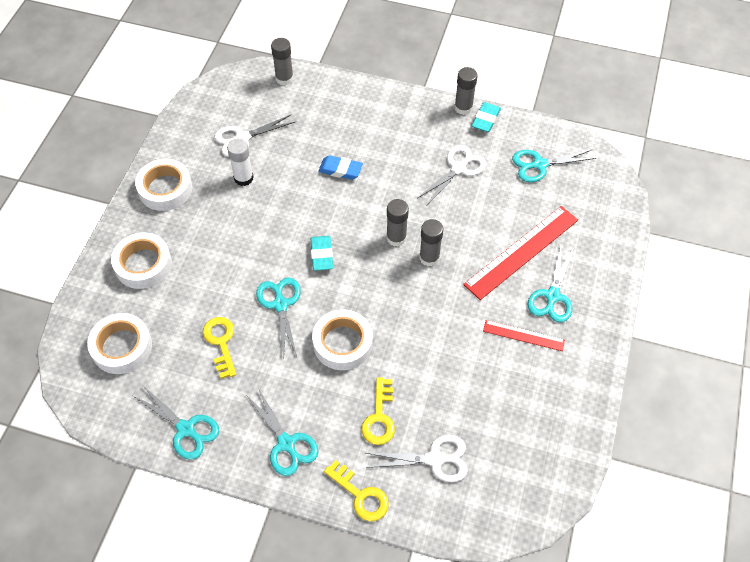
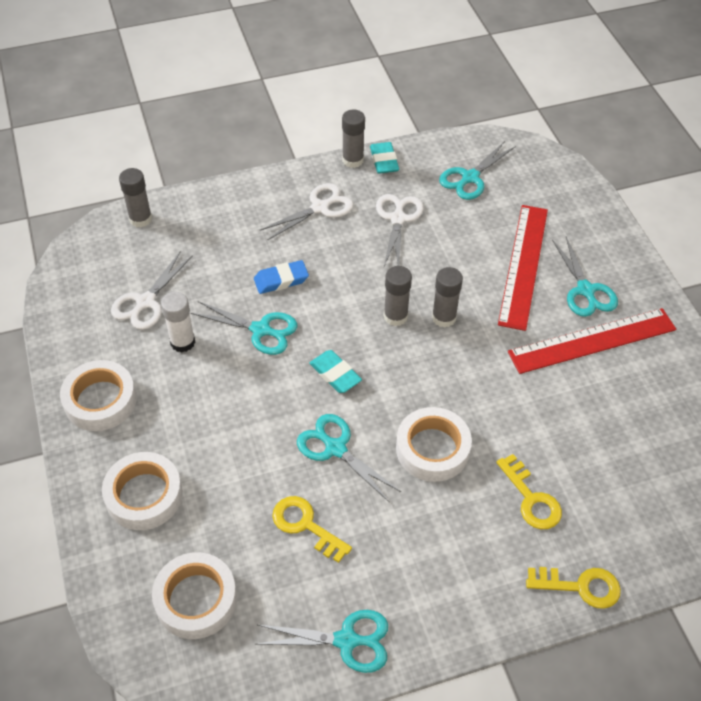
camera: 35 degrees left, 5 degrees down
turquoise scissors [246,388,319,476] -> turquoise scissors moved to [191,301,297,355]
white scissors [366,435,468,482] -> white scissors moved to [260,183,354,240]
red ruler [483,320,565,351] -> red ruler [508,308,676,374], size x1.86

